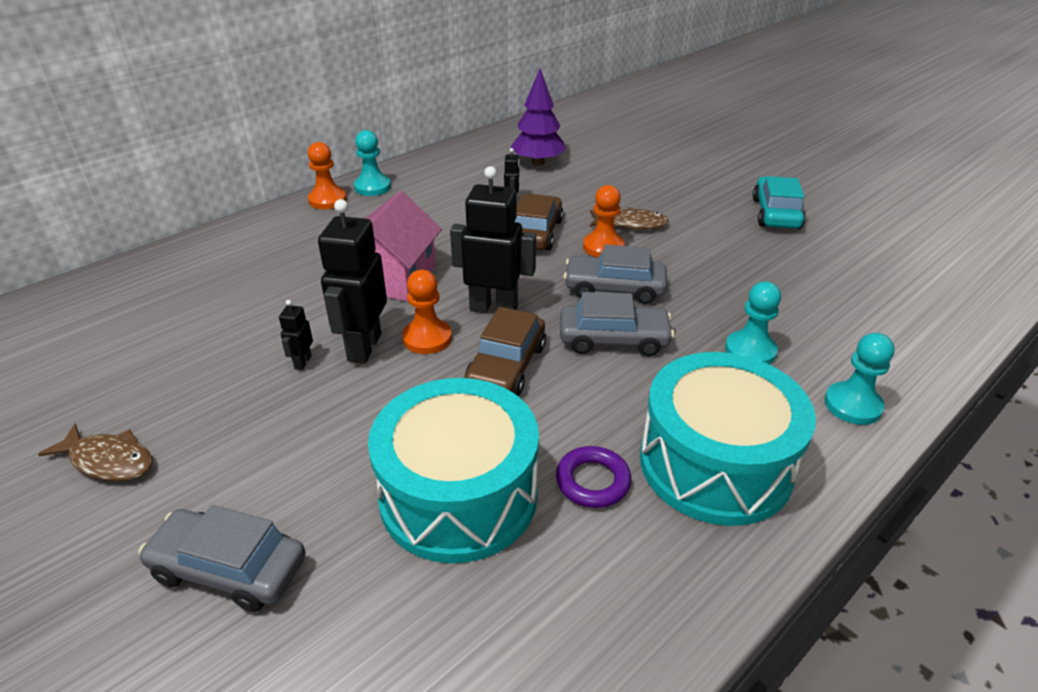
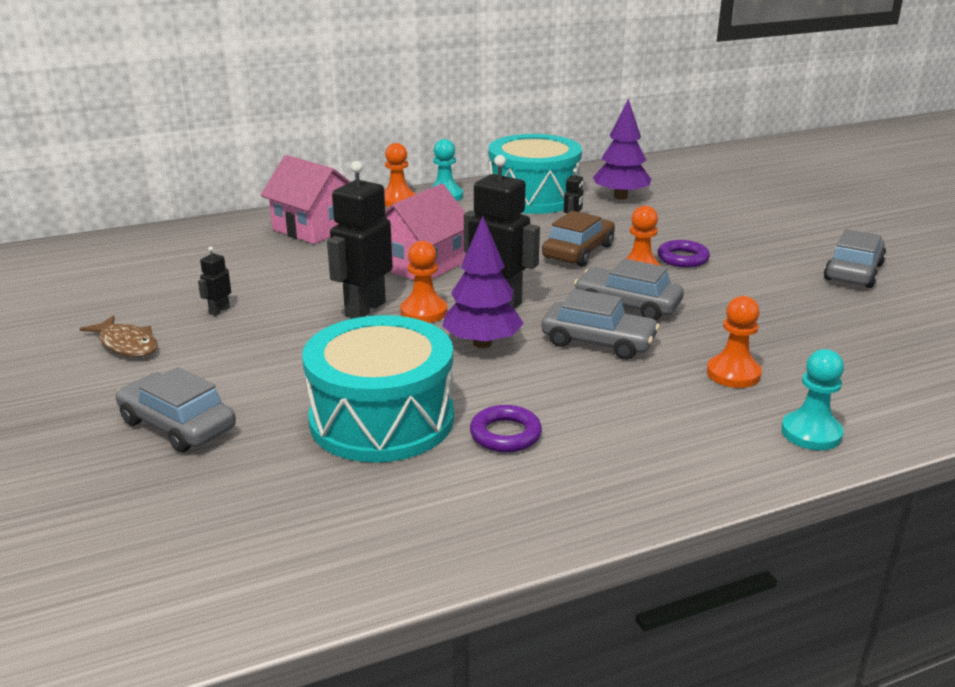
camera: 20 degrees right, 10 degrees down
black robot [279,300,313,370] -> black robot moved to [198,246,231,316]
brown car [464,307,546,396] -> purple tree [442,216,524,348]
brown fish [590,207,669,230] -> purple ring [657,240,710,268]
turquoise drum [640,352,816,526] -> turquoise drum moved to [488,134,582,214]
turquoise pawn [725,281,781,365] -> orange pawn [707,296,762,388]
turquoise car [753,176,805,229] -> grey car [824,229,886,288]
none -> pink house [260,155,351,244]

